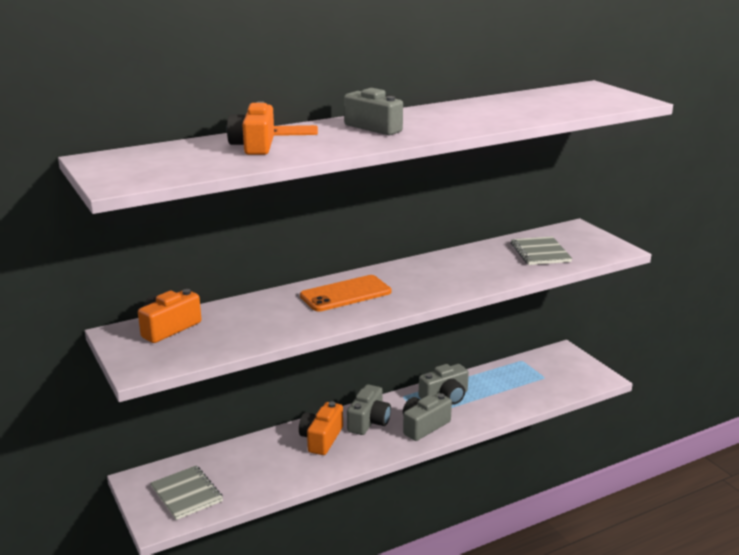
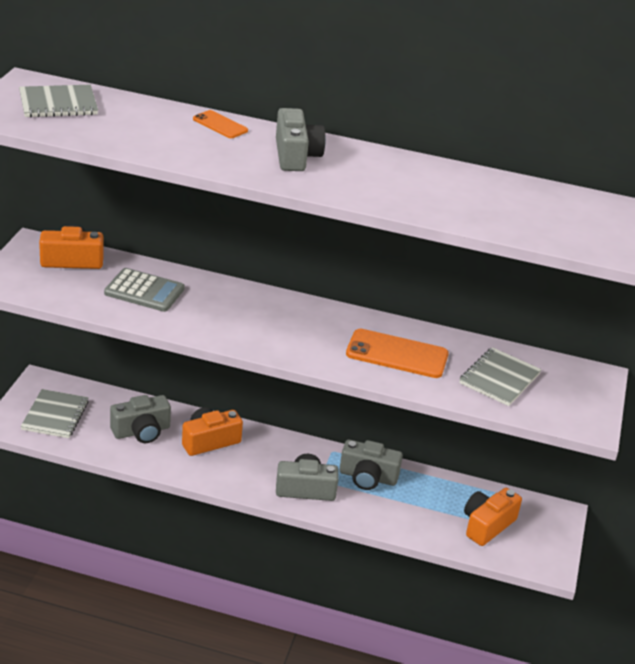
camera: 40 degrees right, 10 degrees up
orange camera [227,101,274,155] -> orange camera moved to [464,488,522,546]
orange phone [300,275,391,312] -> orange phone moved to [346,329,449,378]
grey camera [347,384,391,435] -> grey camera moved to [110,395,171,443]
none -> grey notebook [19,85,98,118]
none -> grey calculator [104,268,185,312]

